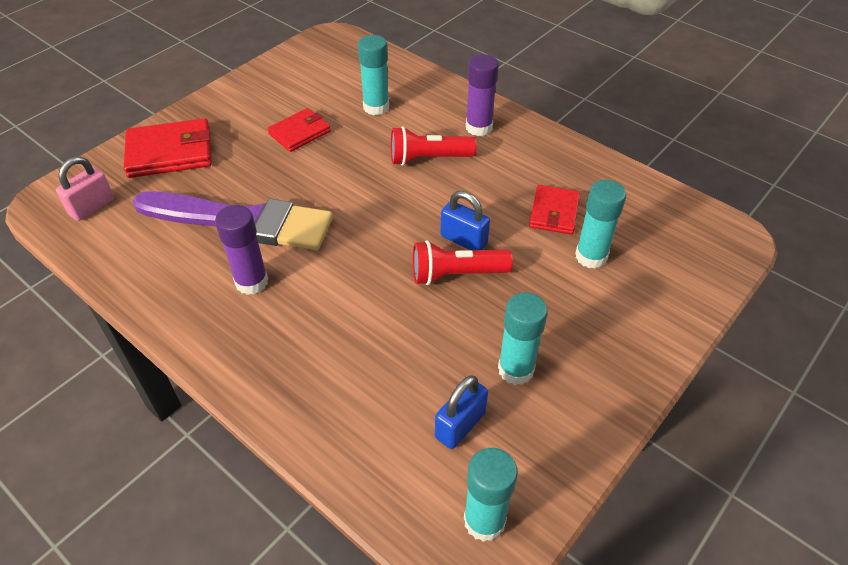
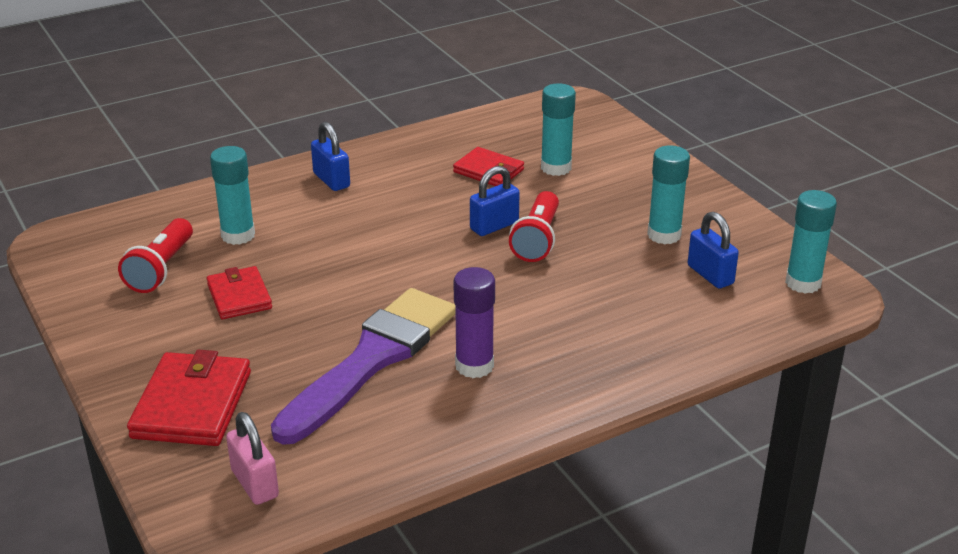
camera: 70 degrees left, 15 degrees down
red flashlight [391,126,477,166] -> red flashlight moved to [118,218,193,293]
purple glue stick [466,54,499,136] -> blue padlock [311,122,350,191]

